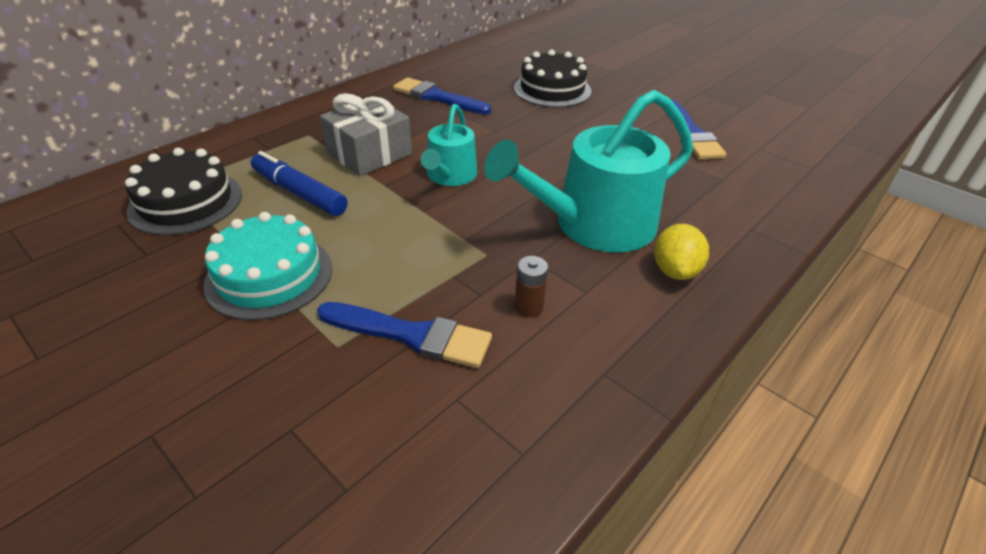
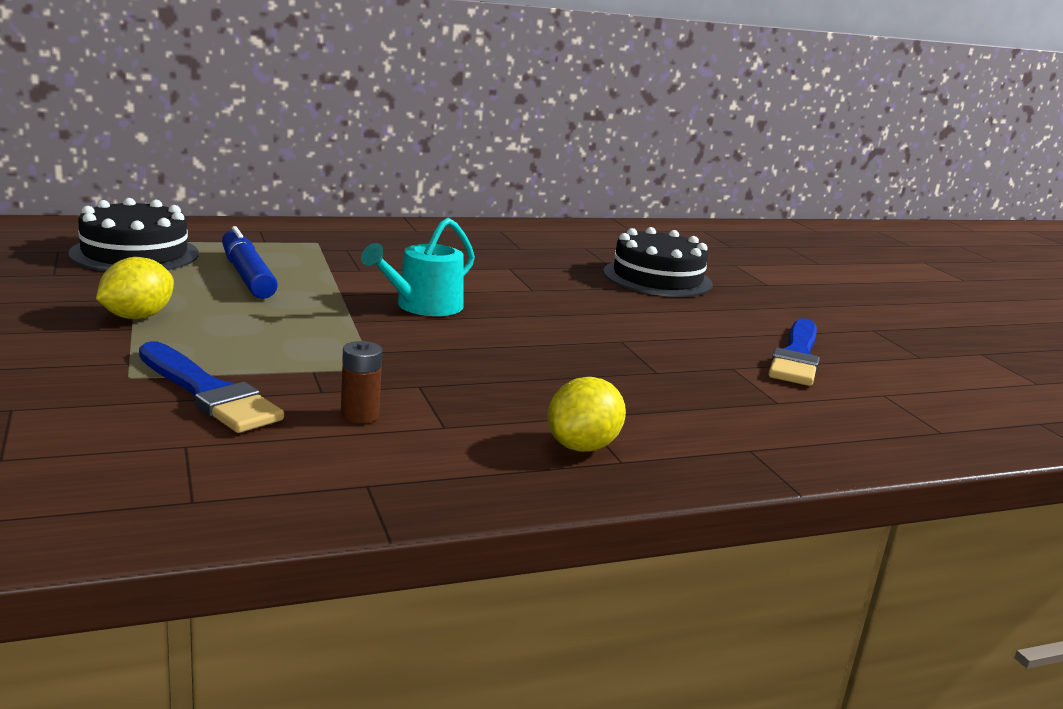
camera: 25 degrees right, 20 degrees down
turquoise cake [203,212,332,320] -> yellow lemon [96,257,174,319]
grey gift [320,93,412,176] -> none
blue brush [393,77,491,114] -> none
turquoise watering can [484,90,693,253] -> none

